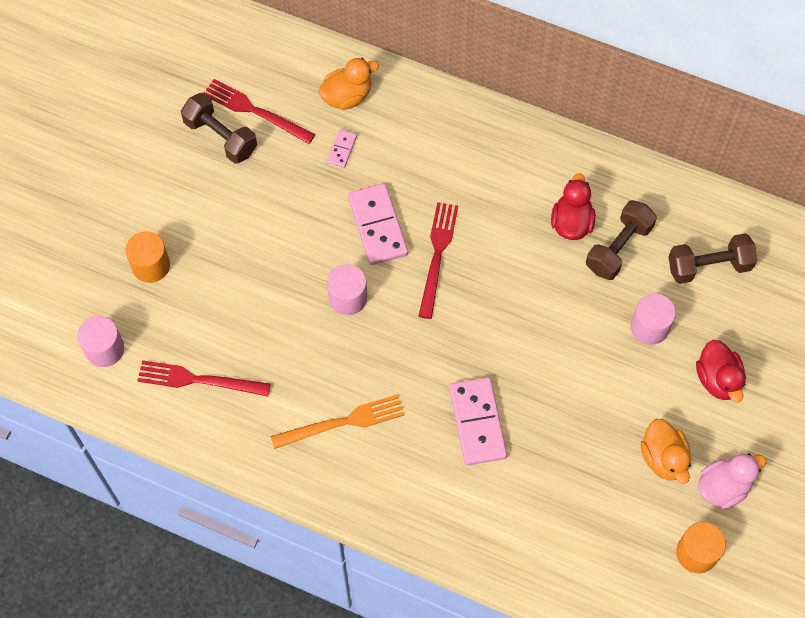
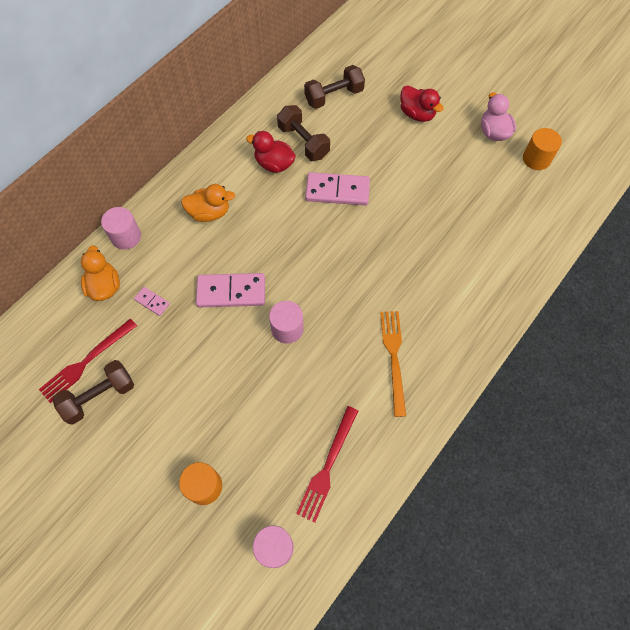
camera: 75 degrees left, 0 degrees up
red fork [418,202,458,319] -> none
pink domino [449,377,507,465] -> pink domino moved to [305,172,370,205]
pink cylinder [630,294,676,345] -> pink cylinder moved to [101,207,141,250]
orange duck [640,419,691,484] -> orange duck moved to [181,184,235,222]
brown dumbbell [668,233,757,284] -> brown dumbbell turned 60 degrees clockwise [304,65,365,109]
red duck [696,340,746,402] -> red duck turned 45 degrees clockwise [400,85,444,122]

